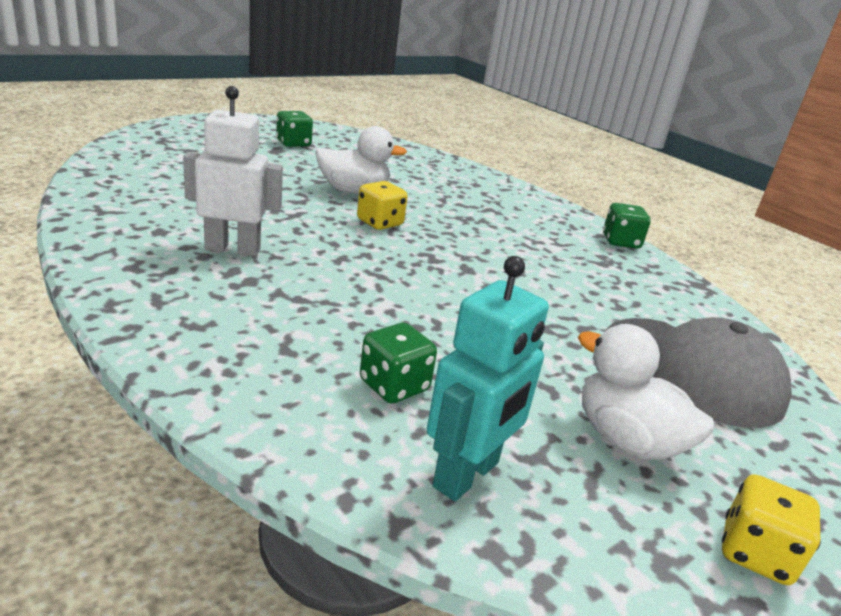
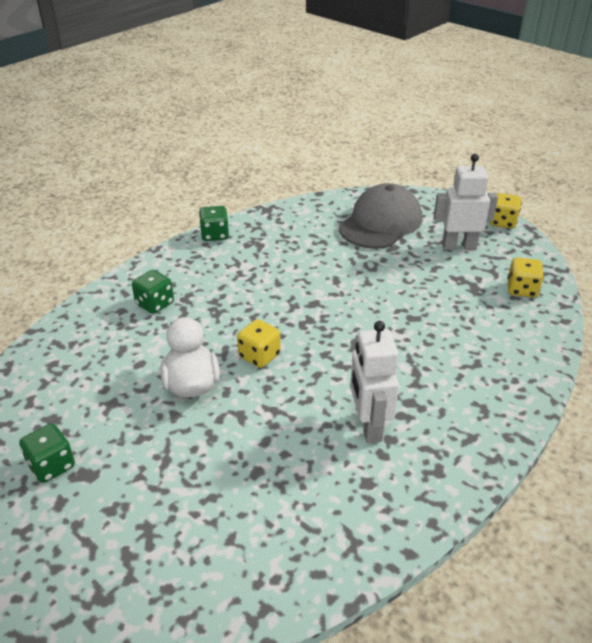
camera: 95 degrees left, 10 degrees up
green dice [360,323,437,403] -> green dice moved to [132,270,174,314]
turquoise robot [427,256,549,501] -> yellow dice [507,257,544,298]
white duck [578,324,715,460] -> white robot [434,154,498,250]

